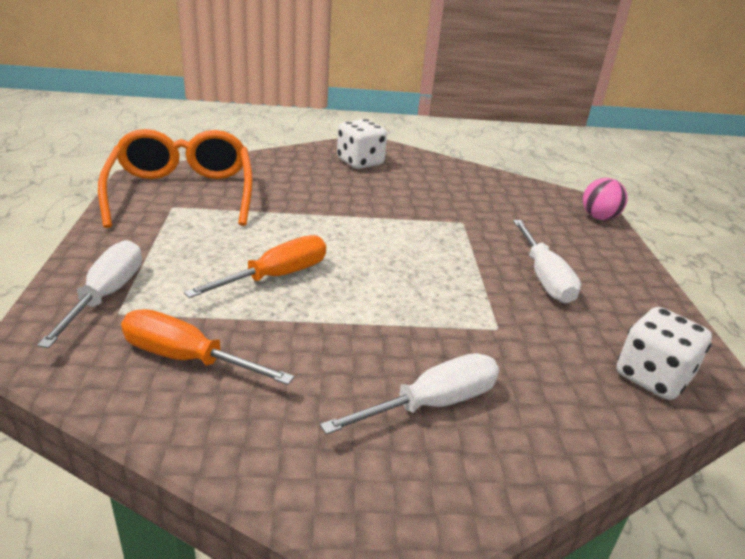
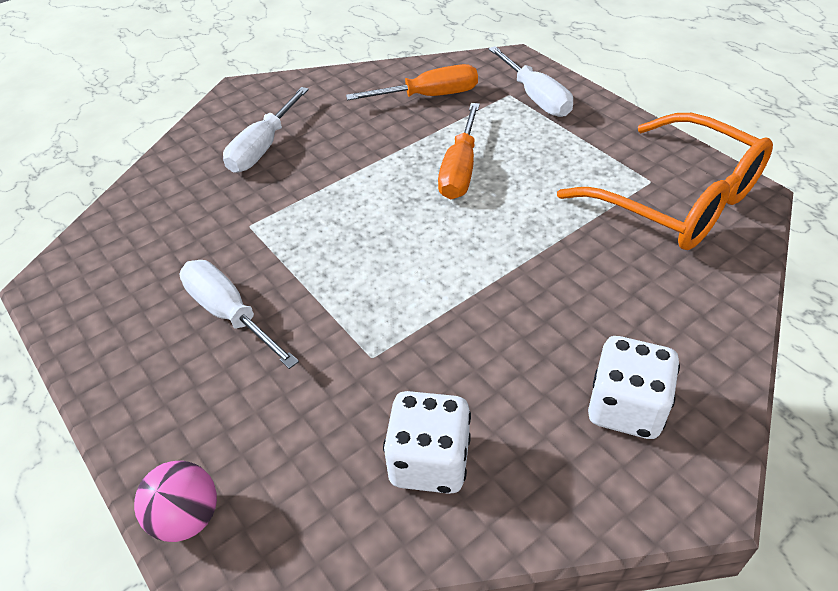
camera: 150 degrees right, 15 degrees up
white dice [617,307,712,400] -> white dice moved to [383,391,471,494]

